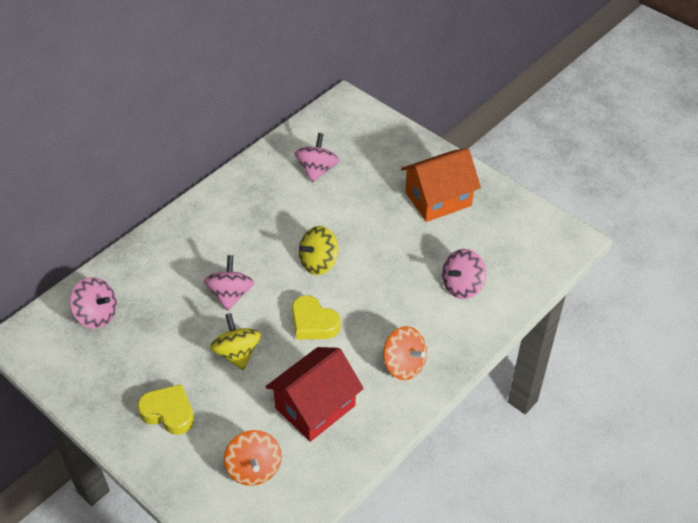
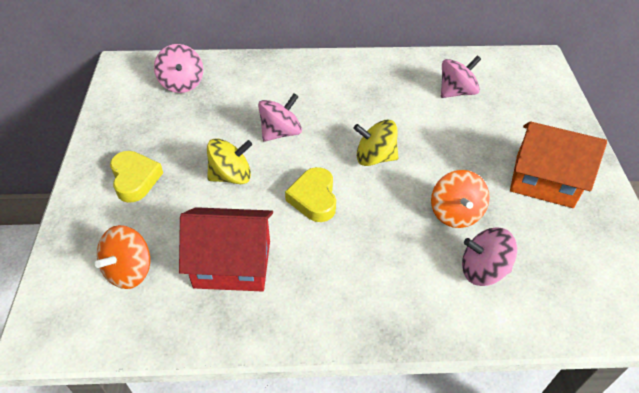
camera: 45 degrees right, 0 degrees up
yellow spinning top [210,313,261,370] -> yellow spinning top turned 45 degrees clockwise [207,138,252,184]
orange spinning top [383,326,427,380] -> orange spinning top moved to [431,170,490,228]

